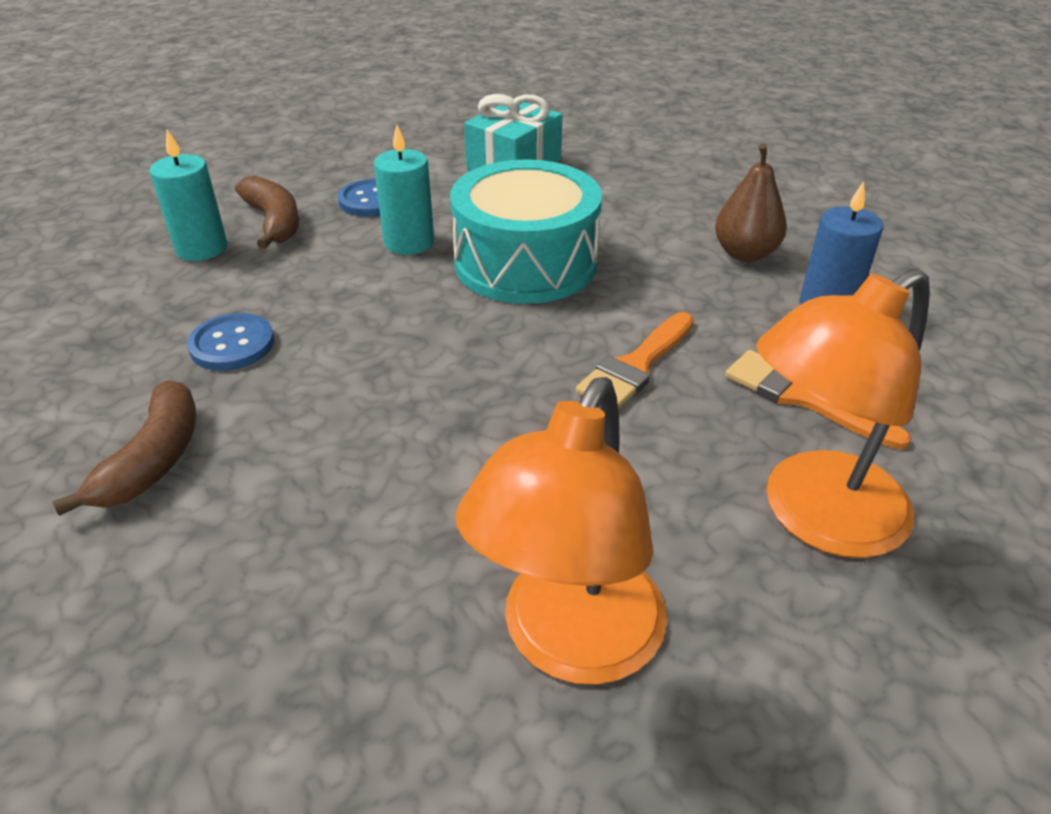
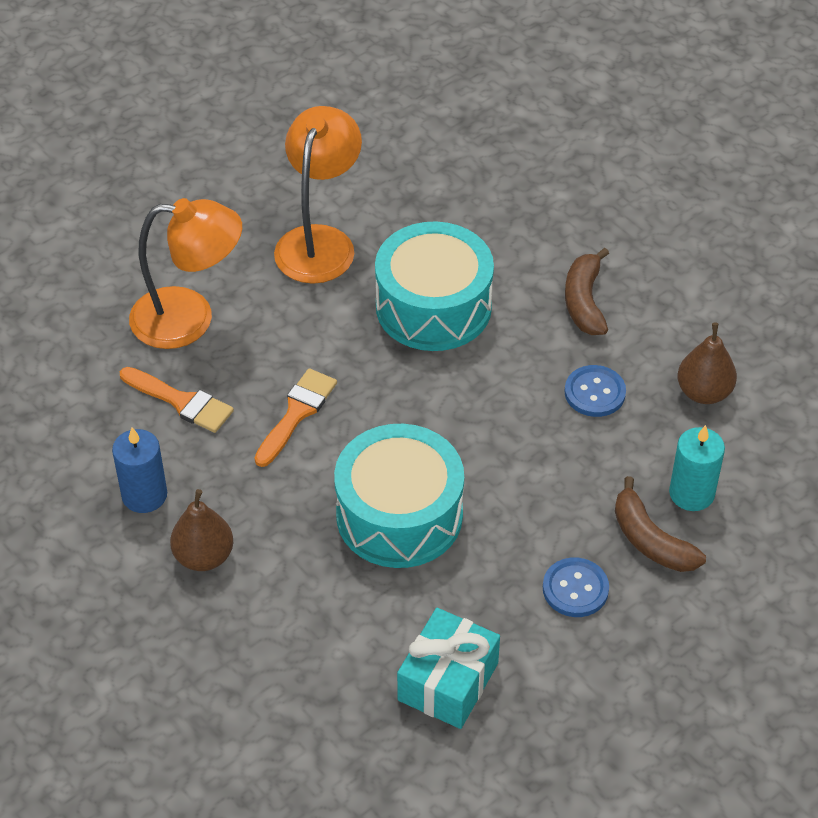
camera: 170 degrees right, 10 degrees up
turquoise candle [374,125,434,255] -> none
orange lamp [756,268,930,558] -> orange lamp turned 45 degrees clockwise [129,198,242,349]
none -> turquoise drum [375,221,494,351]
none -> brown pear [677,322,737,404]

